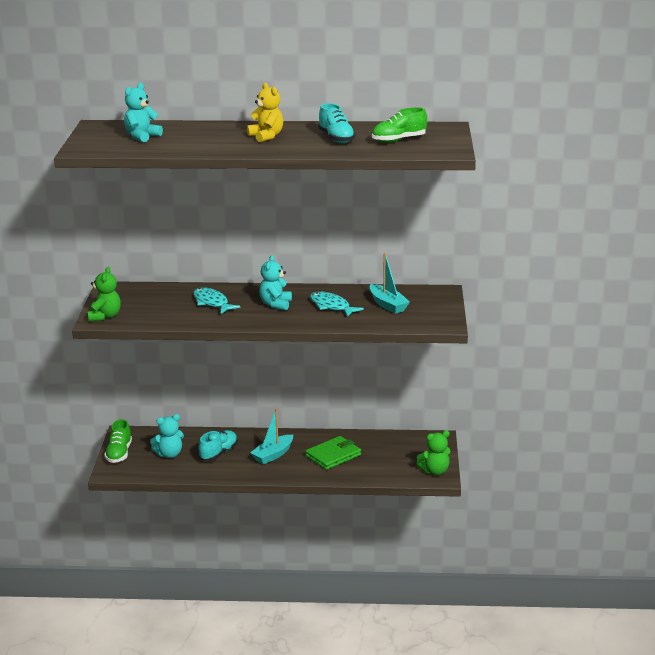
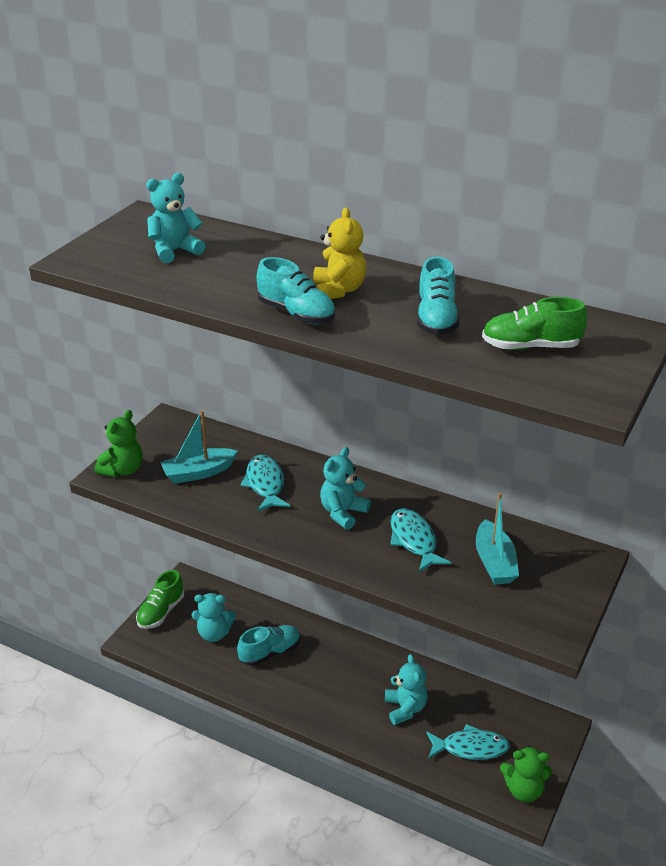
camera: 25 degrees right, 10 degrees up
turquoise boat [250,408,293,465] -> turquoise boat moved to [160,410,238,484]
green wallet [305,436,361,470] -> turquoise teddy bear [385,654,428,725]
none -> turquoise shoe [257,257,335,325]
none -> turquoise fish [426,724,509,760]

